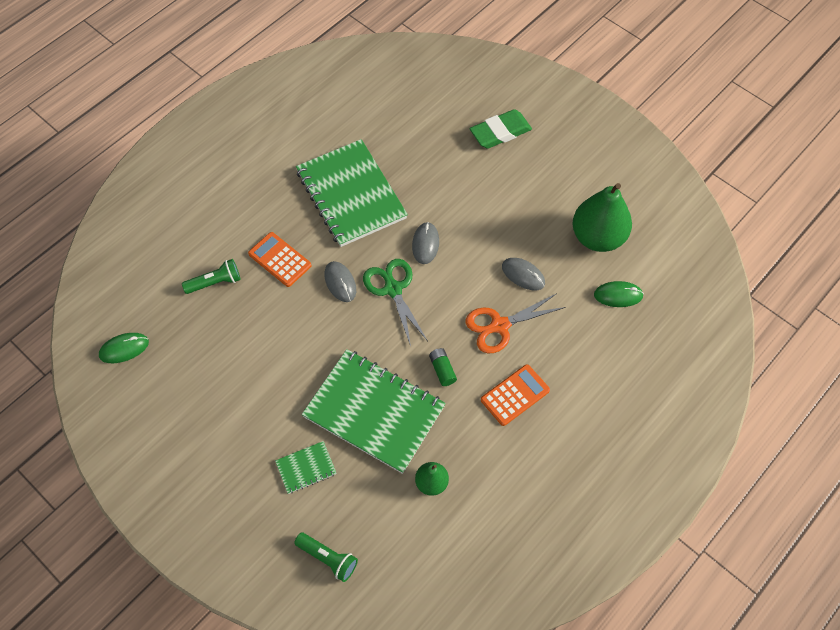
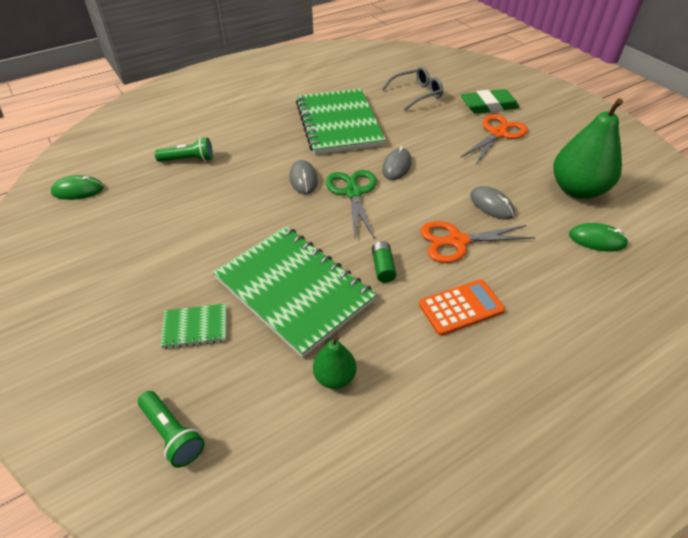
camera: 15 degrees right, 15 degrees down
orange calculator [248,232,312,287] -> none
none -> grey glasses [382,66,443,111]
none -> orange scissors [461,114,528,164]

